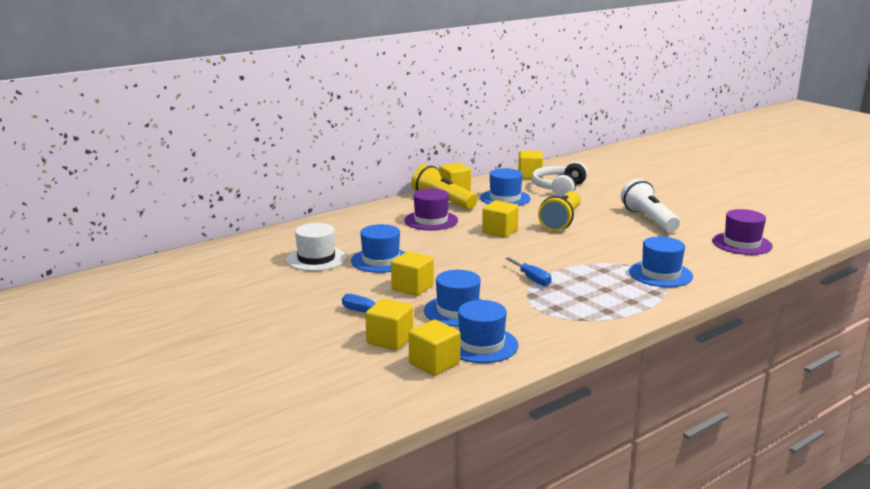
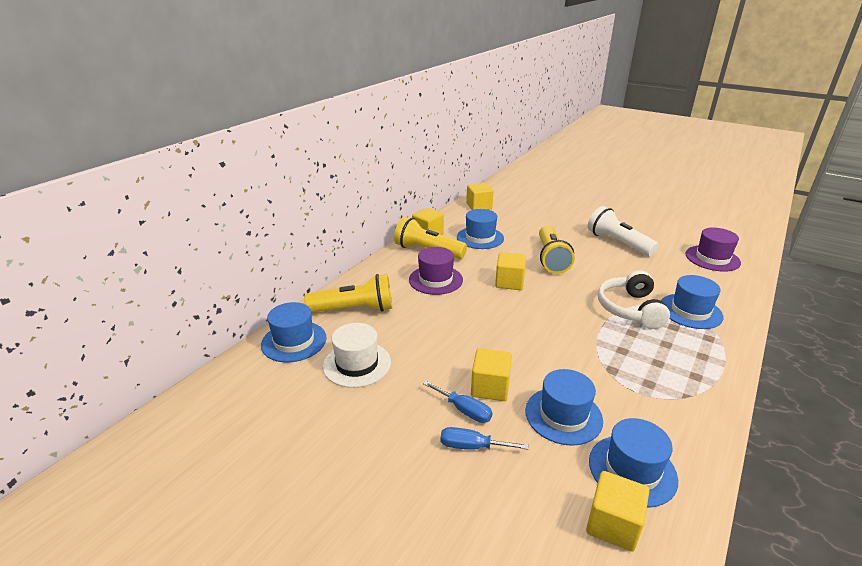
camera: 20 degrees left, 10 degrees up
blue hat [351,224,405,273] -> blue hat moved to [261,302,326,362]
yellow cube [365,299,413,350] -> none
blue screwdriver [505,257,552,286] -> blue screwdriver moved to [423,381,493,423]
white headphones [532,161,588,197] -> white headphones moved to [598,270,670,329]
none -> yellow flashlight [304,274,392,313]

